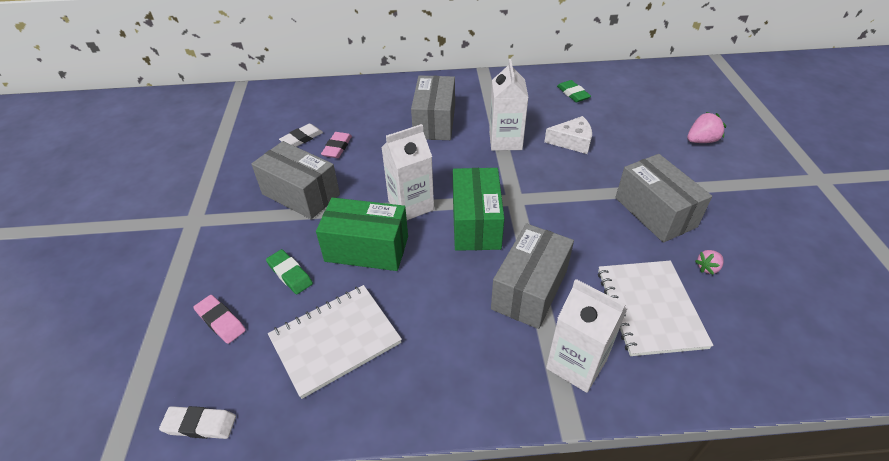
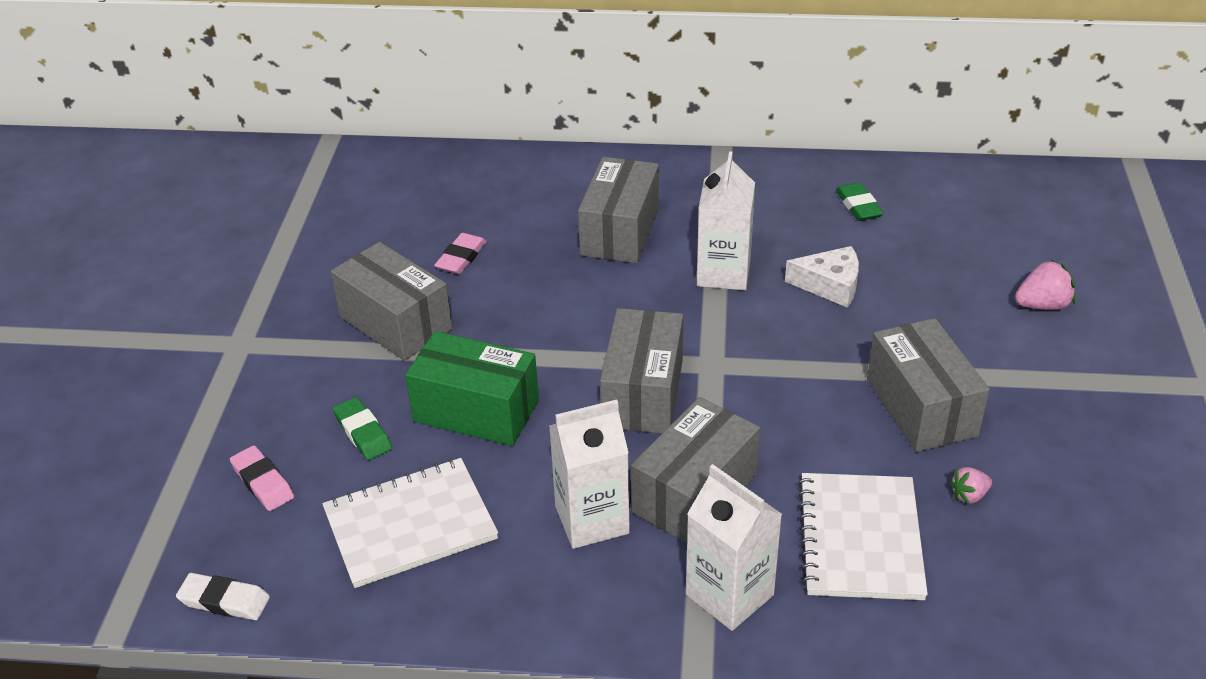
camera: 10 degrees right, 5 degrees down
white eraser [279,124,323,147] -> none
white carton [381,124,434,220] -> white carton moved to [549,399,630,549]
green box [453,168,504,251] -> grey box [600,308,683,433]

